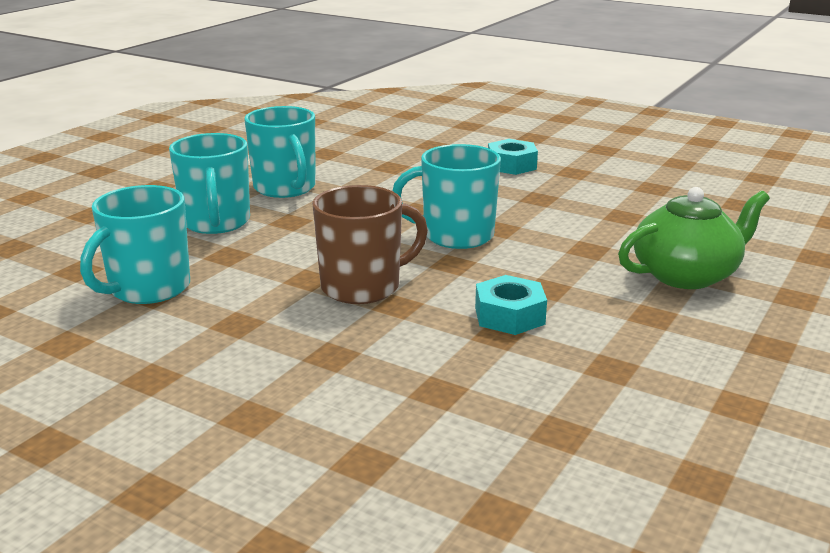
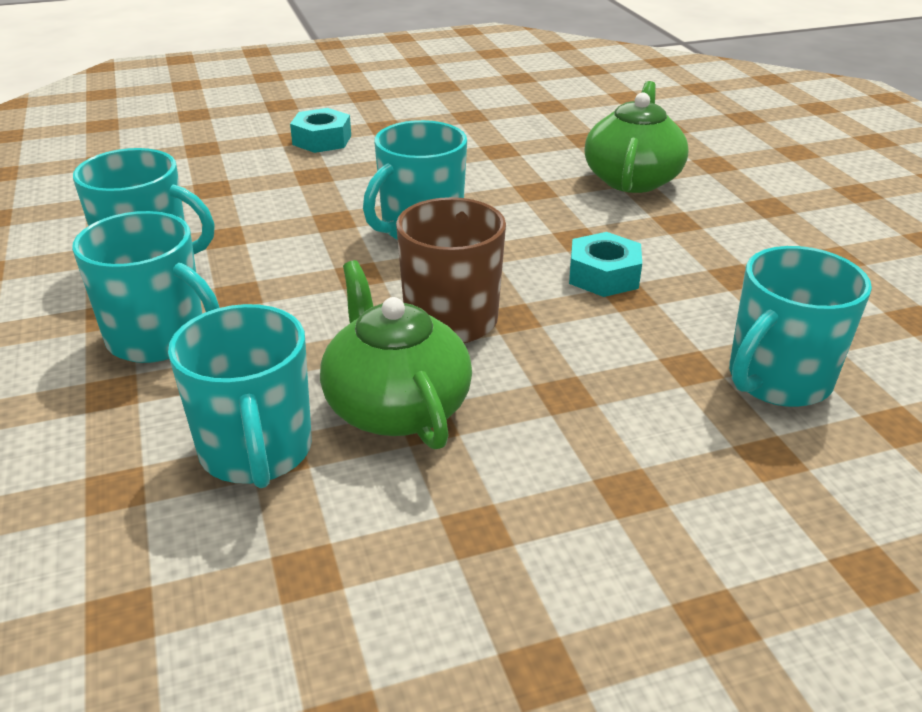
camera: 50 degrees left, 10 degrees up
none -> green teapot [320,260,472,450]
none -> turquoise mug [729,246,872,407]

